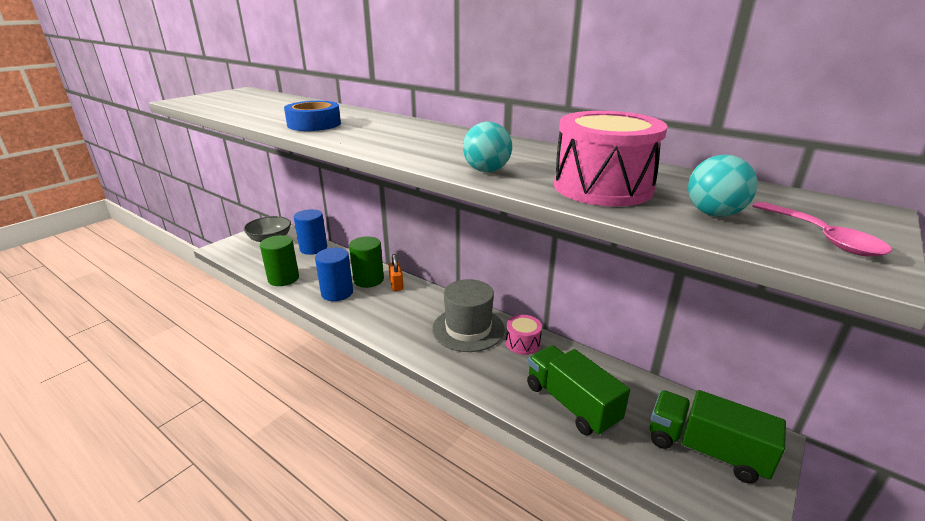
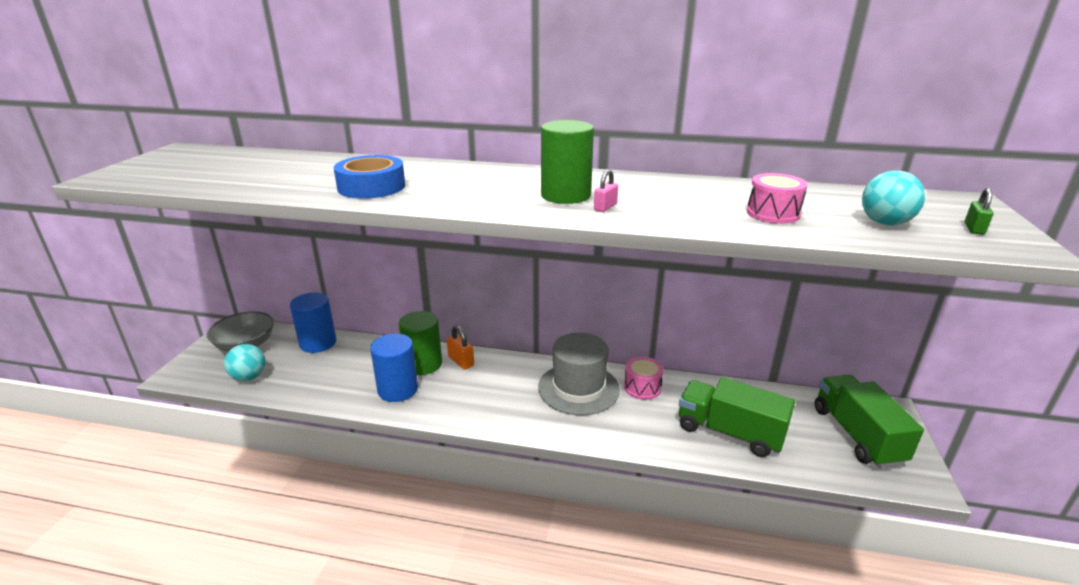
camera: 25 degrees left, 0 degrees up
green cylinder [260,235,299,286] -> green cylinder moved to [541,120,594,204]
turquoise ball [463,122,512,172] -> turquoise ball moved to [224,344,265,381]
pink drum [554,111,667,206] -> pink drum [747,173,808,224], size x0.54
green truck [650,390,786,483] -> green truck turned 75 degrees clockwise [815,375,924,468]
pink spoon [752,202,892,256] -> green padlock [965,188,993,235]
none -> pink padlock [594,169,618,212]

